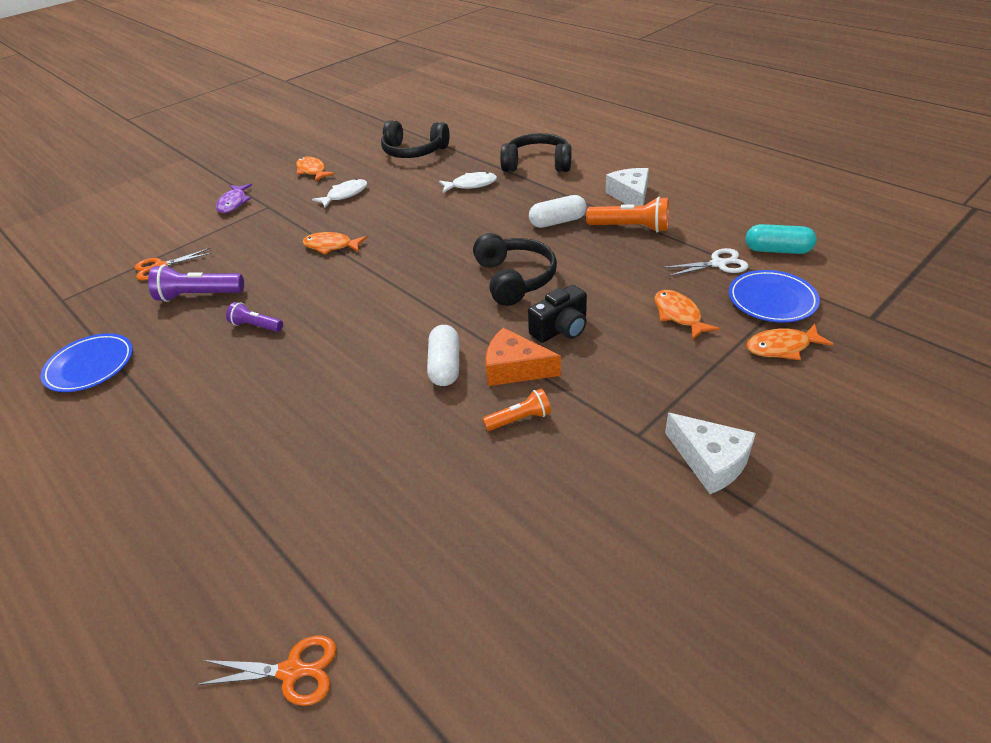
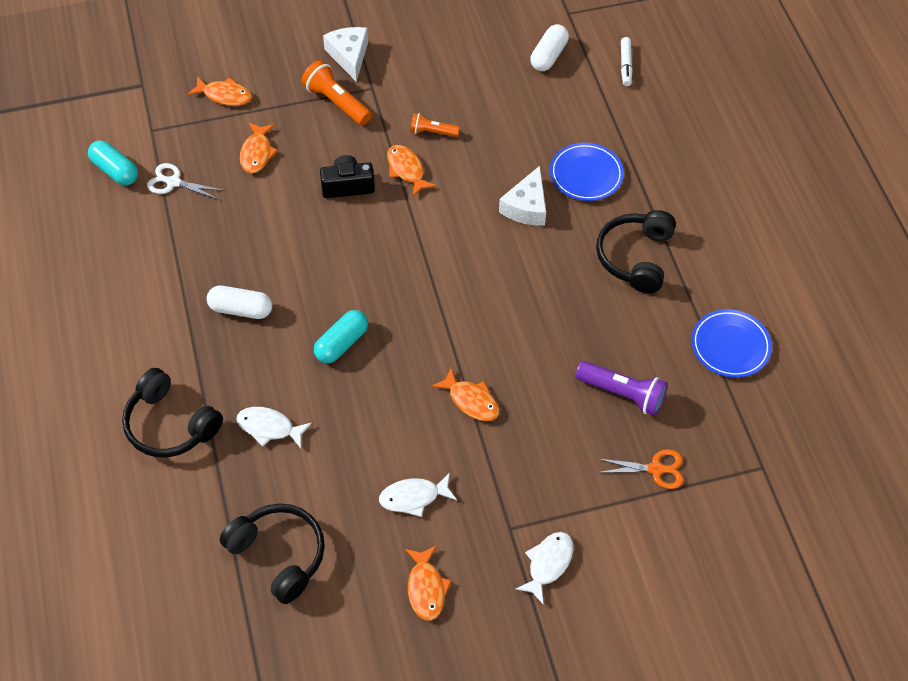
camera: 155 degrees left, 15 degrees up
orange scissors [196,636,337,706] -> white marker [621,37,632,86]
purple fish [216,184,252,213] -> white fish [515,532,573,605]
purple flashlight [226,302,283,332] -> none
white capsule [427,325,459,386] -> white capsule moved to [530,24,569,71]
black headphones [473,233,557,306] -> black headphones moved to [596,210,676,293]
orange cheese [485,328,561,386] -> orange fish [387,145,436,197]
orange flashlight [586,197,669,233] -> orange flashlight moved to [301,60,372,125]
white cheese [605,168,649,206] -> white cheese moved to [499,166,546,226]
blue plate [729,270,820,323] -> blue plate moved to [550,143,624,201]
none -> turquoise capsule [314,310,368,363]

